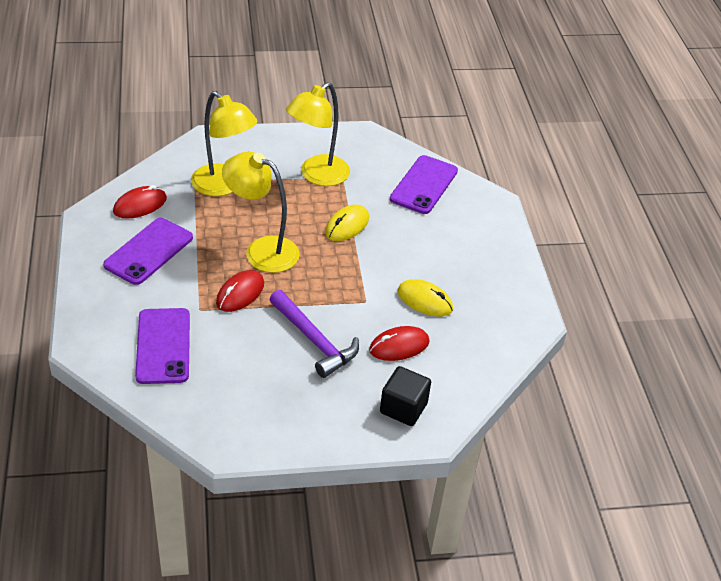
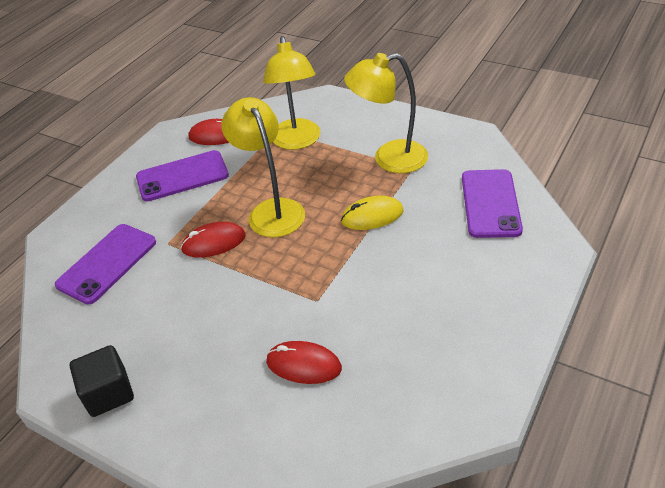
camera: 45 degrees right, 0 degrees up
purple hammer [269,290,359,378] -> none
black cube [380,366,431,426] -> black cube moved to [70,345,134,417]
purple phone [390,155,458,214] -> purple phone turned 60 degrees counterclockwise [462,169,523,238]
yellow mouse [397,279,453,316] -> none

